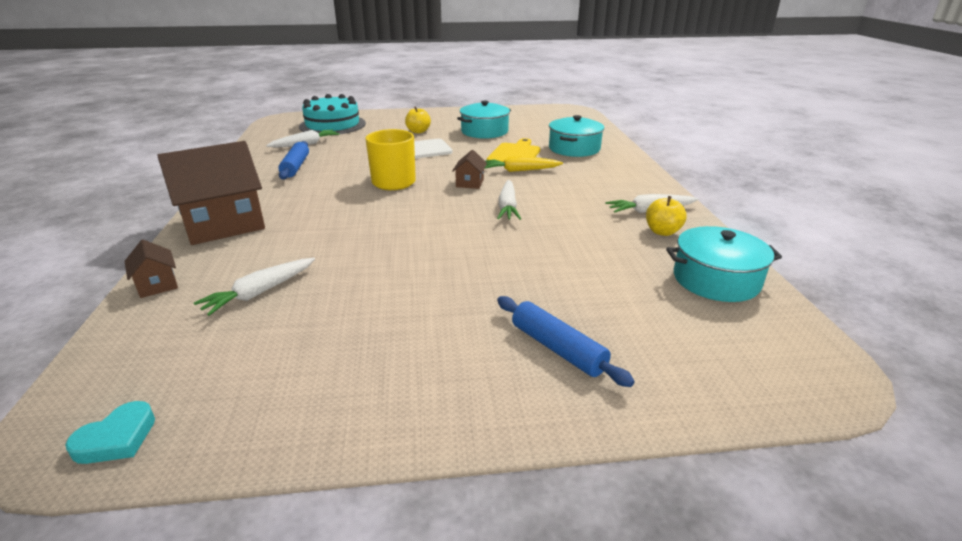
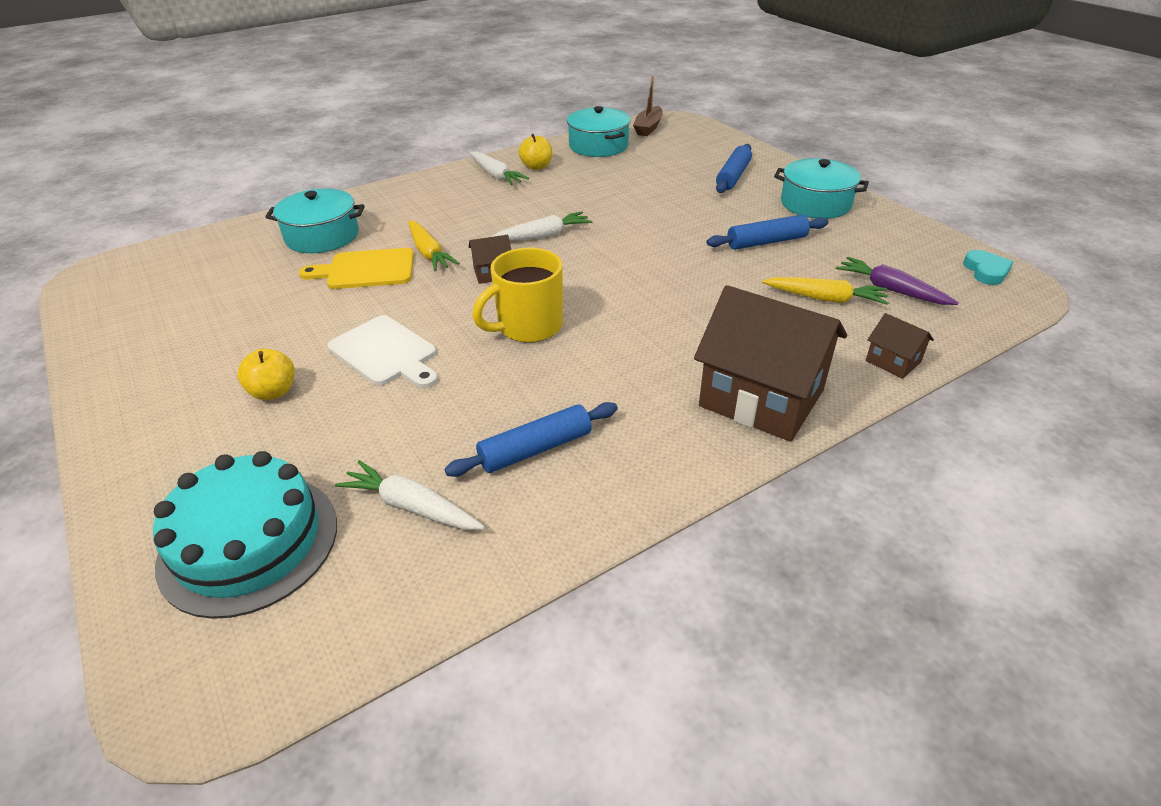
camera: 115 degrees left, 10 degrees up
turquoise heart [65,401,155,464] -> turquoise heart turned 75 degrees clockwise [963,250,1013,285]
brown house [124,240,178,298] -> brown house turned 75 degrees counterclockwise [866,313,934,379]
white carrot [194,258,315,316] -> yellow carrot [762,277,889,305]
turquoise pot [457,101,511,139] -> turquoise pot moved to [774,158,869,219]
none -> brown boat [633,76,663,136]
none -> blue rolling pin [707,215,828,250]
none -> purple carrot [836,257,959,305]

